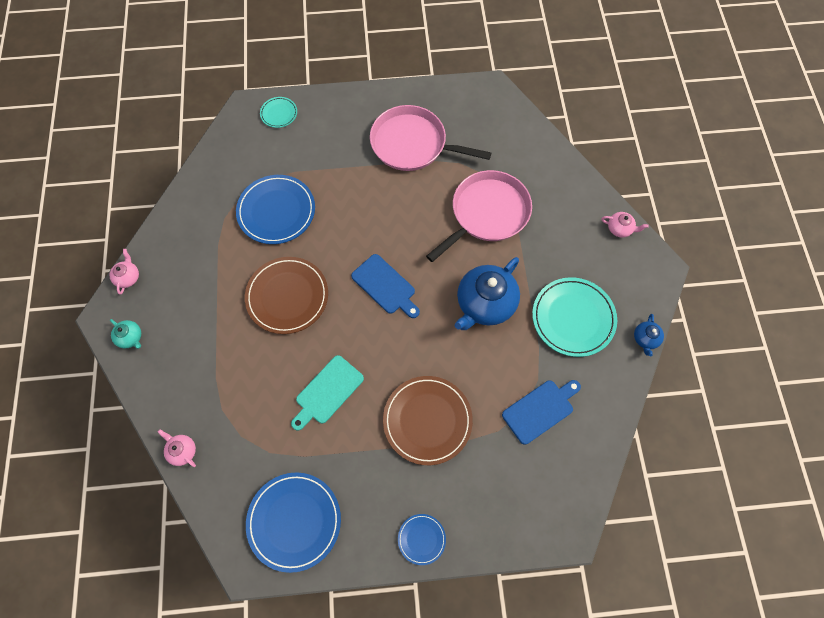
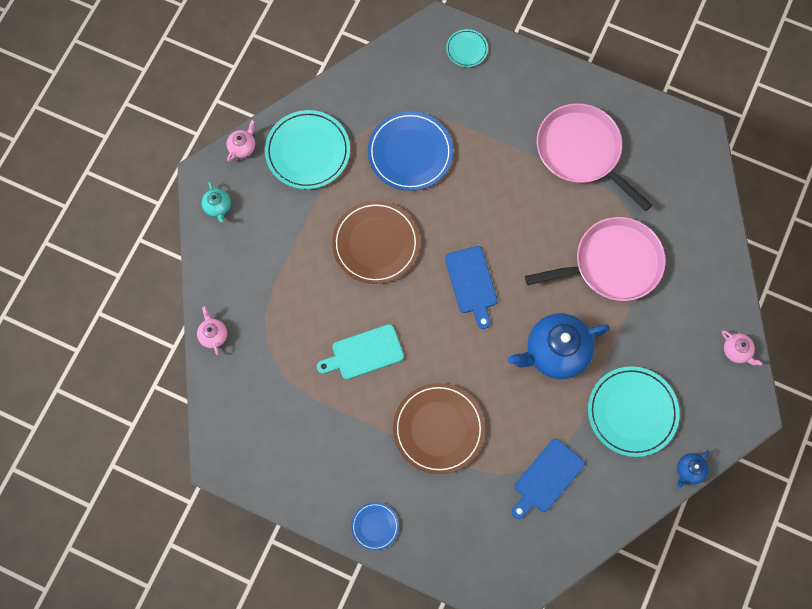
camera: 30 degrees right, 5 degrees up
blue plate [246,472,341,573] -> none
blue cutting board [502,380,581,445] -> blue cutting board turned 135 degrees clockwise [512,438,585,519]
none -> turquoise plate [265,110,350,189]

